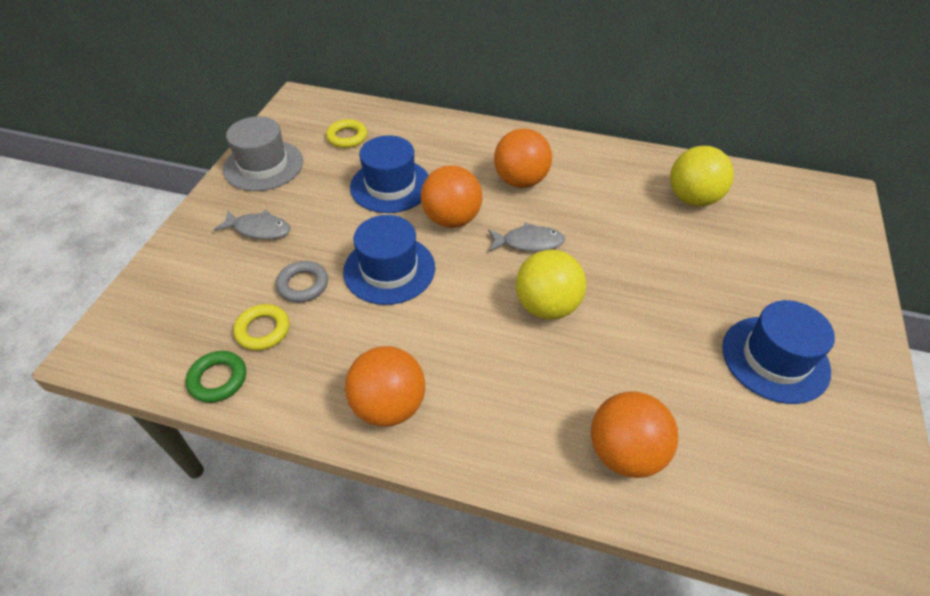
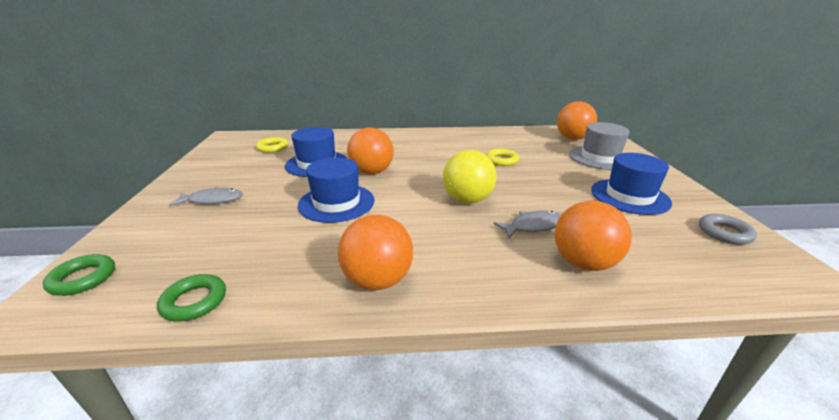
camera: 20 degrees left, 20 degrees down
grey hat [223,116,303,191] -> grey hat moved to [569,122,630,170]
yellow ring [233,304,290,350] -> yellow ring moved to [486,149,519,166]
grey ring [276,261,328,303] -> grey ring moved to [699,214,757,245]
grey fish [488,222,565,252] -> grey fish moved to [493,211,561,239]
orange ball [494,128,552,188] -> orange ball moved to [557,101,597,140]
yellow ball [670,146,734,206] -> none
none -> green ring [43,254,115,296]

